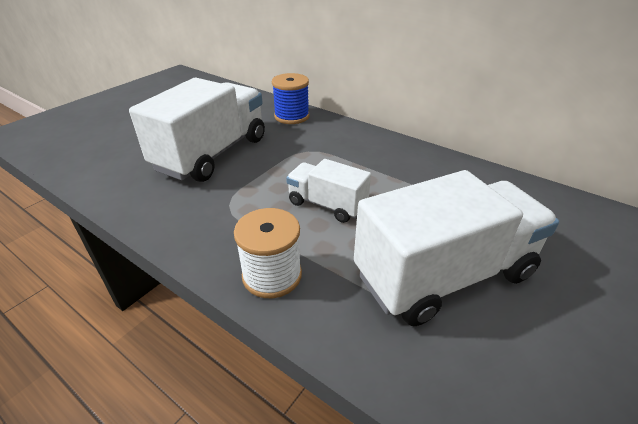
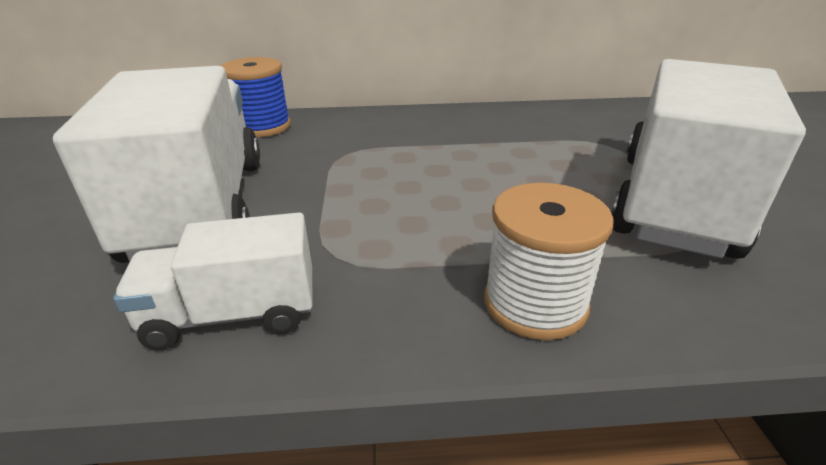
camera: 40 degrees left, 5 degrees down
white truck [286,159,371,223] -> white truck moved to [113,213,313,350]

